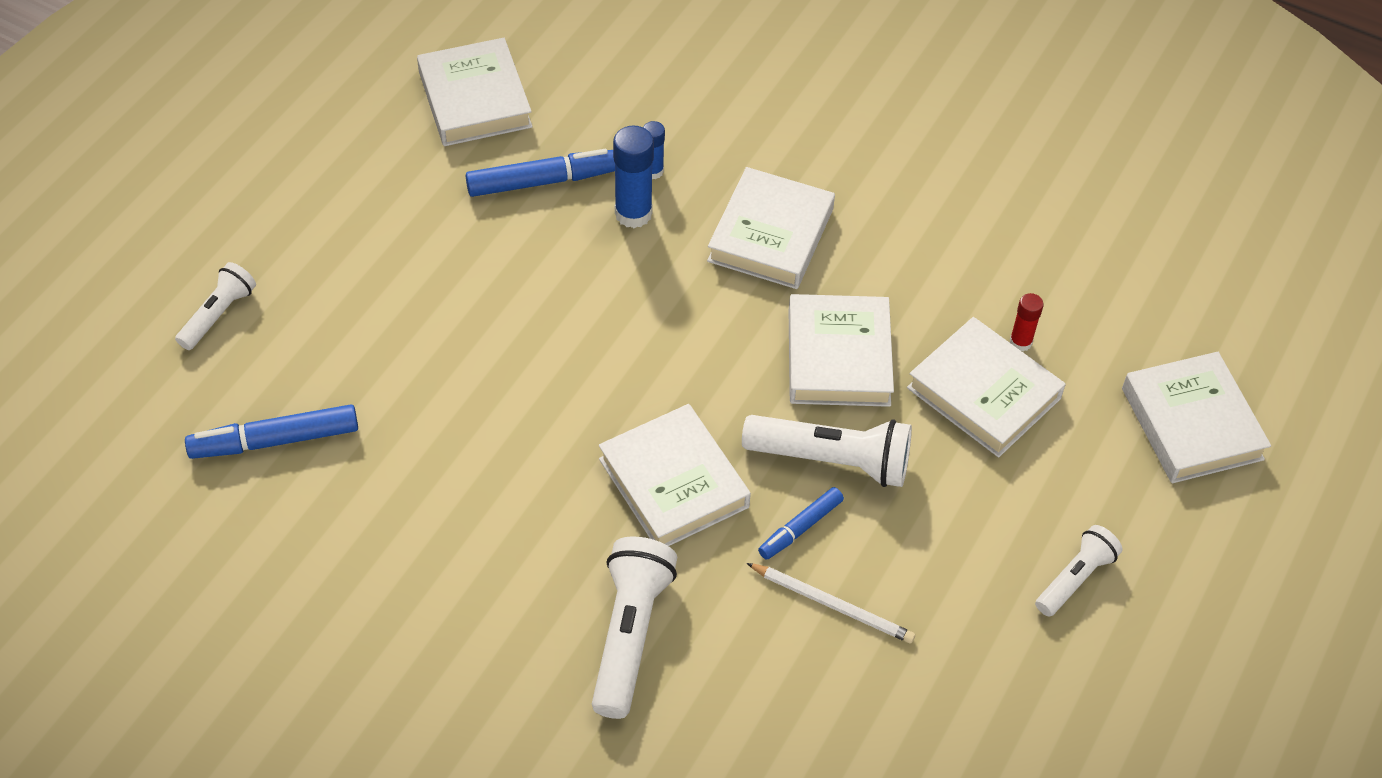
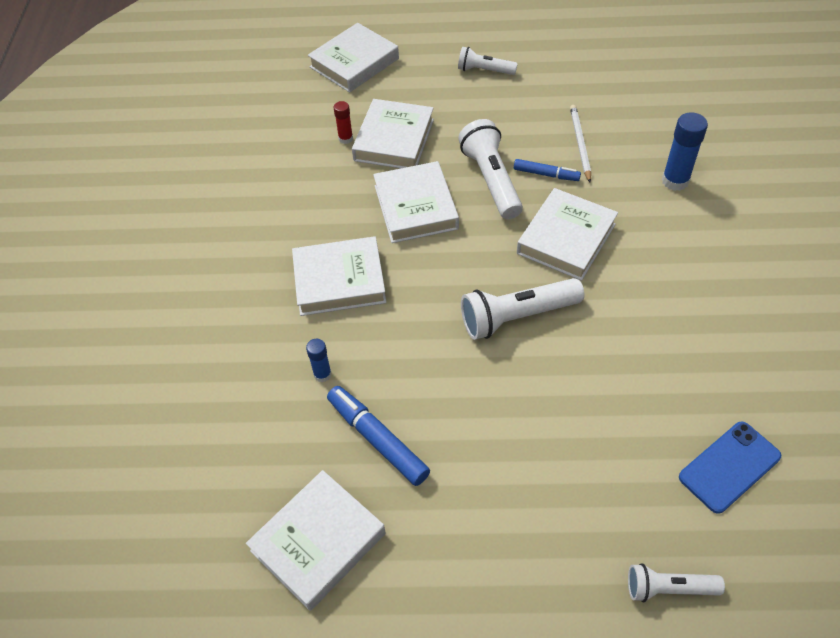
camera: 115 degrees left, 0 degrees up
blue marker [185,404,358,459] -> blue phone [679,422,781,514]
white flashlight [592,537,678,719] -> white flashlight moved to [461,278,584,340]
blue glue stick [613,125,654,228] -> blue glue stick moved to [662,112,708,191]
white book [789,294,894,407] -> white book turned 75 degrees counterclockwise [373,161,459,243]

